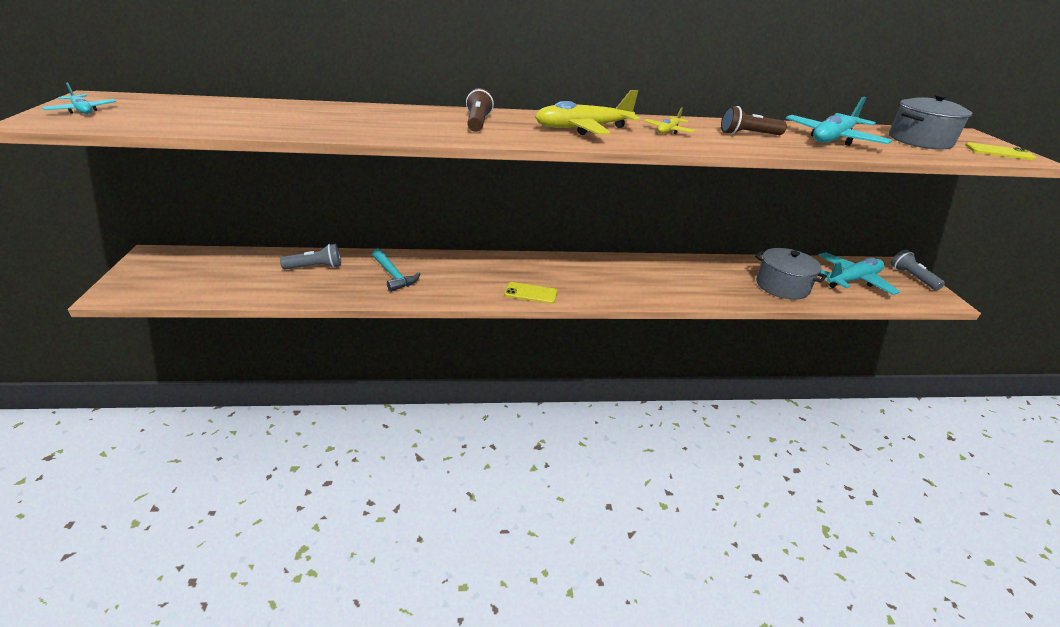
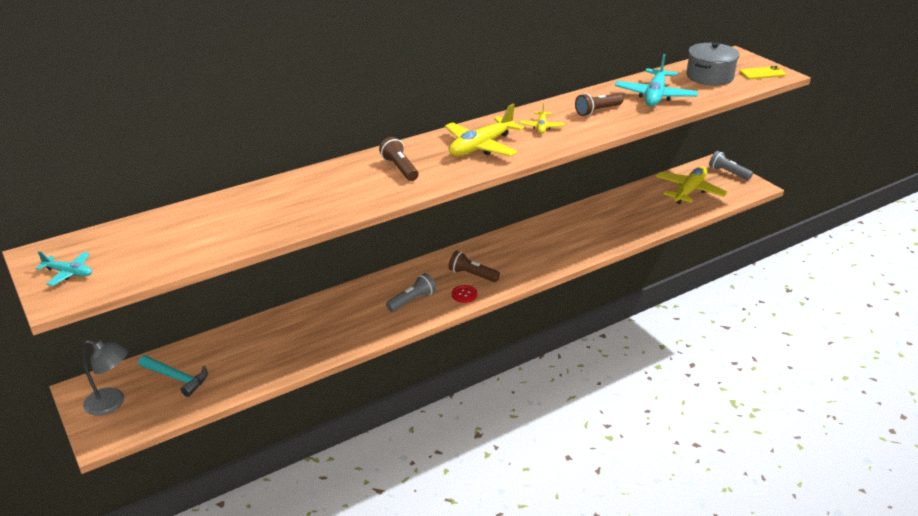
camera: 25 degrees left, 0 degrees up
grey flashlight [280,244,341,269] -> grey flashlight moved to [386,273,436,312]
turquoise hammer [372,248,420,292] -> turquoise hammer moved to [138,355,208,397]
yellow phone [504,282,557,304] -> red button [452,285,477,303]
grey pot [755,248,827,300] -> none
turquoise plane [818,252,900,295] -> yellow plane [656,166,728,204]
none -> grey lamp [82,339,128,416]
none -> brown flashlight [449,251,500,282]

